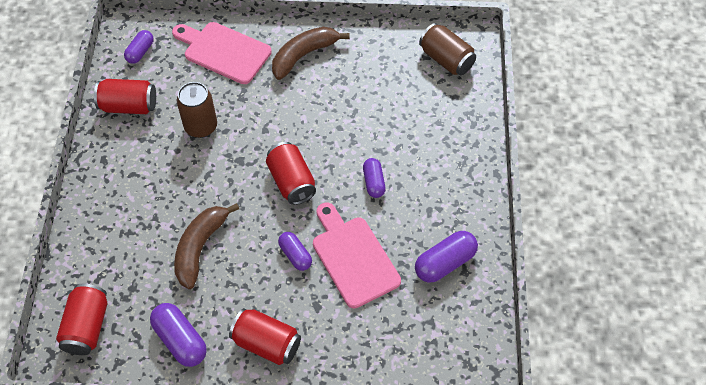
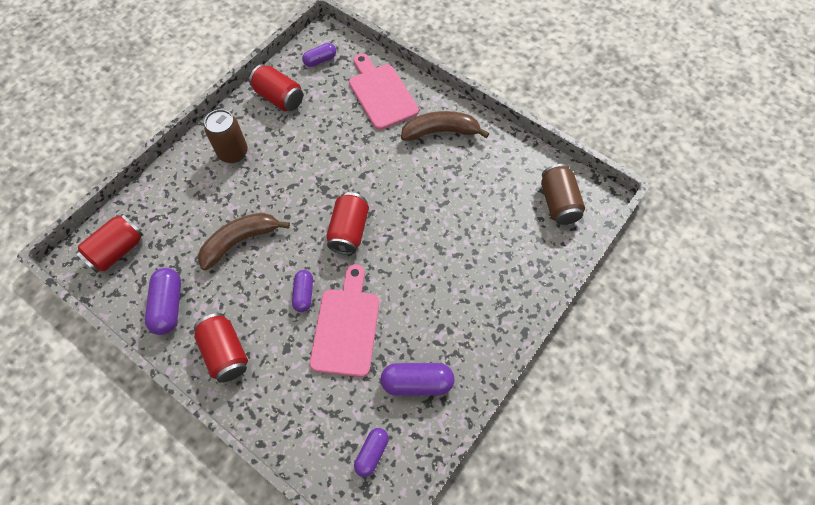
camera: 35 degrees right, 5 degrees up
brown can [177,82,217,138] -> brown can moved to [204,109,248,163]
purple capsule [363,158,386,198] -> purple capsule moved to [354,428,389,477]

